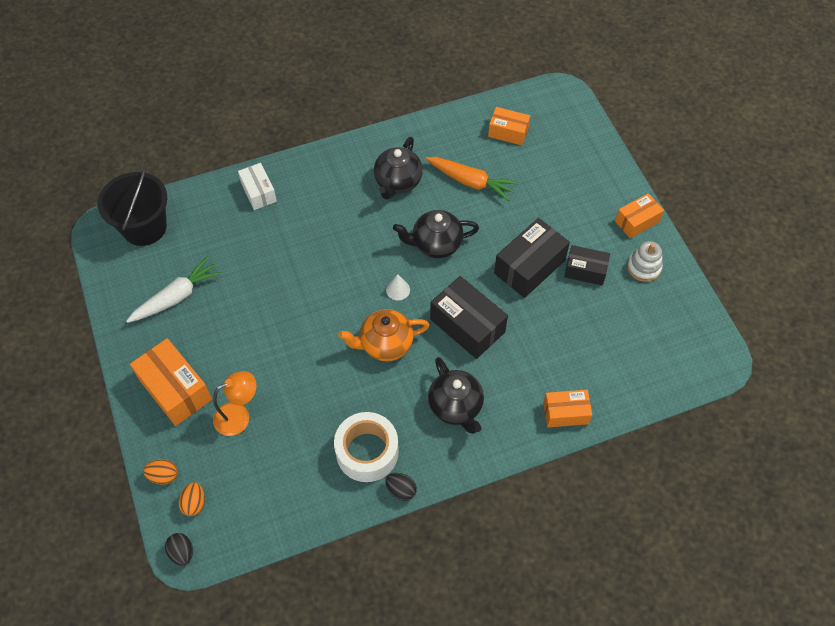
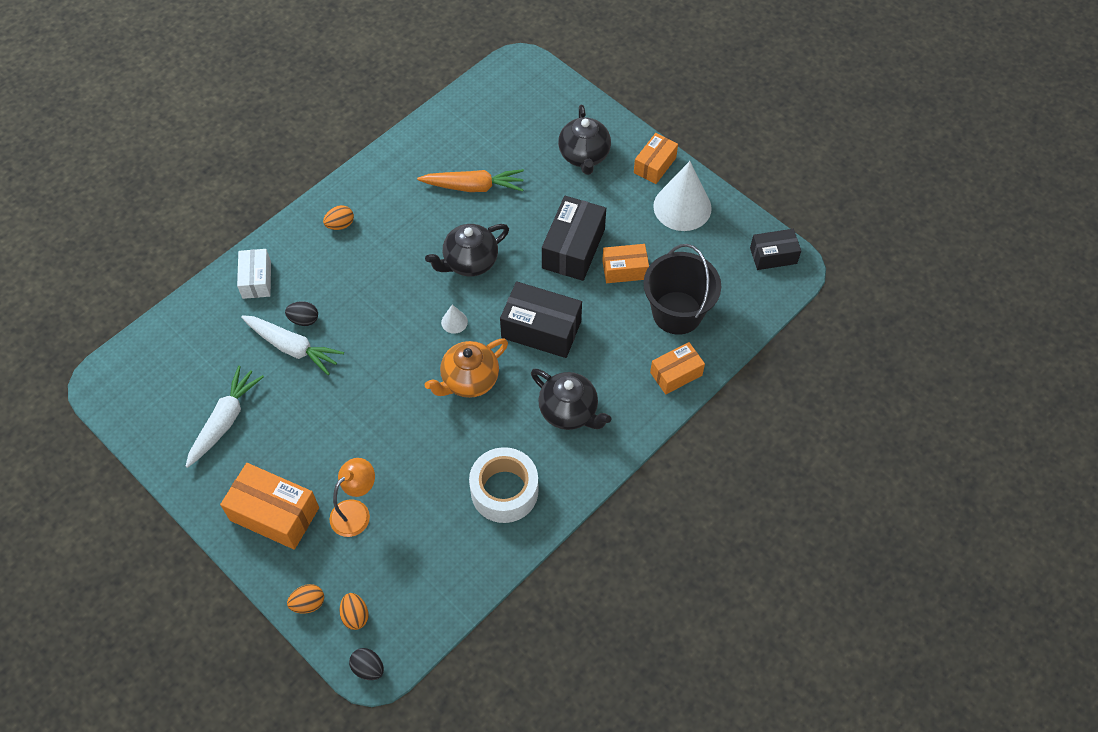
camera: 25 degrees left, 0 degrees up
black bucket [98,166,167,246] -> black bucket moved to [643,244,721,335]
white box [238,163,277,210] -> white box turned 45 degrees clockwise [237,249,271,299]
black teapot [374,137,423,200] -> black teapot moved to [558,105,611,175]
black egg [385,473,417,501] -> black egg moved to [285,301,318,326]
orange box [488,107,530,145] -> orange box moved to [602,244,649,283]
black box [564,245,610,285] -> black box moved to [750,229,801,270]
white stacking toy [627,241,663,282] -> white cone [653,161,712,231]
none -> white carrot [241,315,344,376]
none -> orange egg [323,205,354,230]

